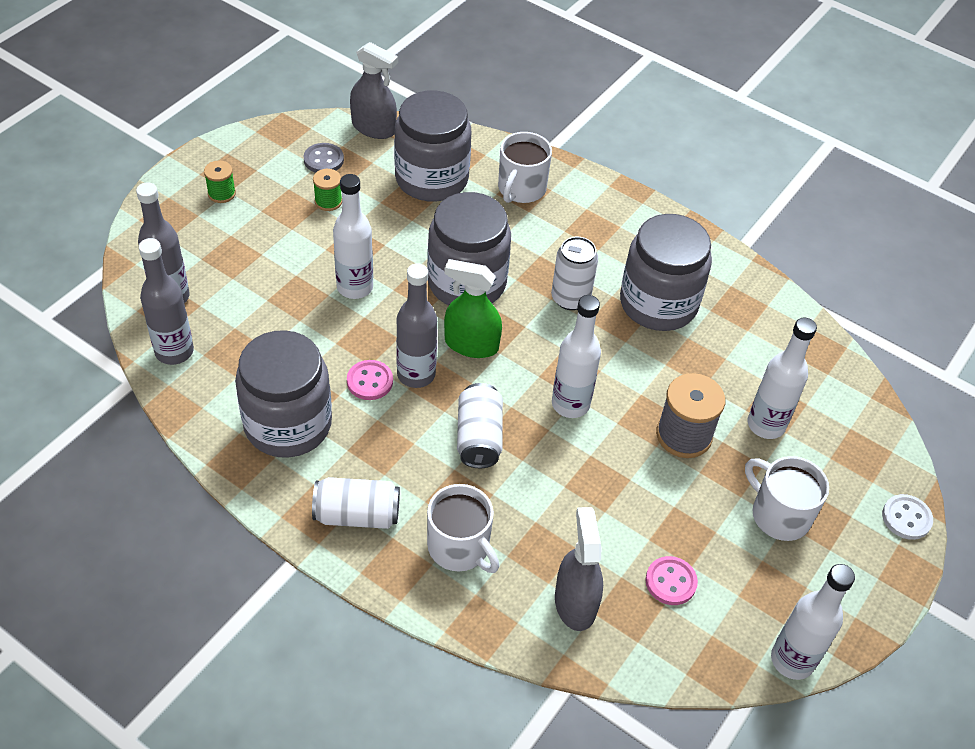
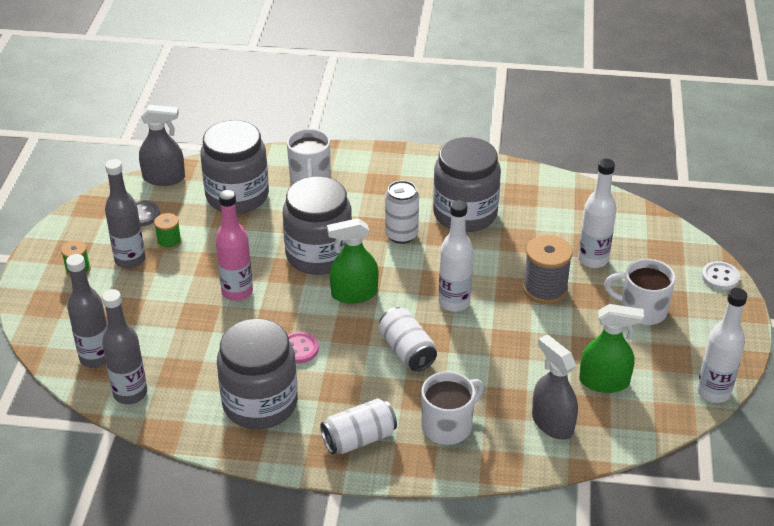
camera: 25 degrees left, 10 degrees down
white bottle [333,174,373,299] -> pink bottle [215,190,253,301]
grey bottle [396,263,437,388] -> grey bottle moved to [105,159,145,269]
white mug [427,484,499,573] -> white mug turned 60 degrees counterclockwise [421,371,484,445]
pink button [646,556,698,605] -> green spray bottle [579,304,644,393]

